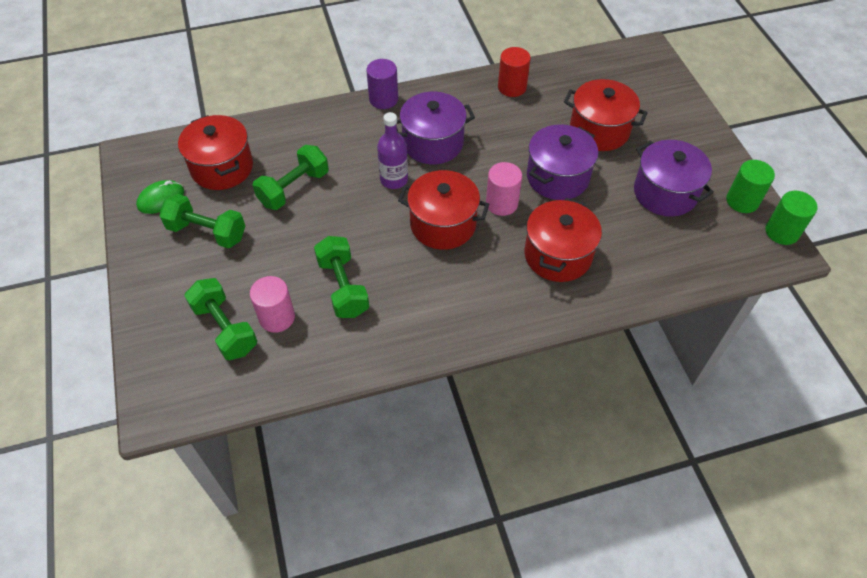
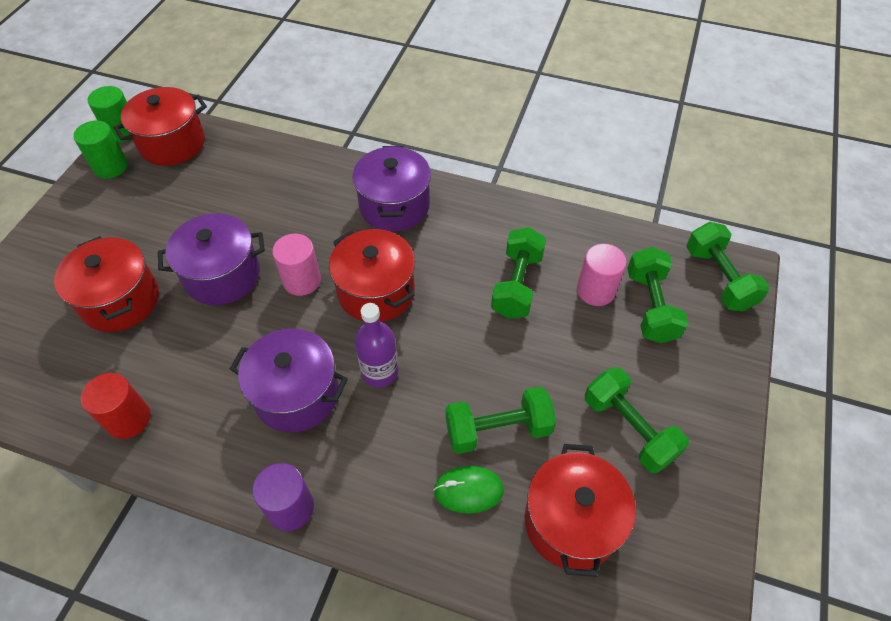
camera: 145 degrees left, 0 degrees up
green mouse [136,180,184,214] -> green mouse moved to [433,466,504,514]
red pot [525,198,602,282] -> red pot moved to [114,87,207,166]
purple pot [634,140,714,217] -> purple pot moved to [353,146,431,231]
none -> green dumbbell [686,222,769,312]

